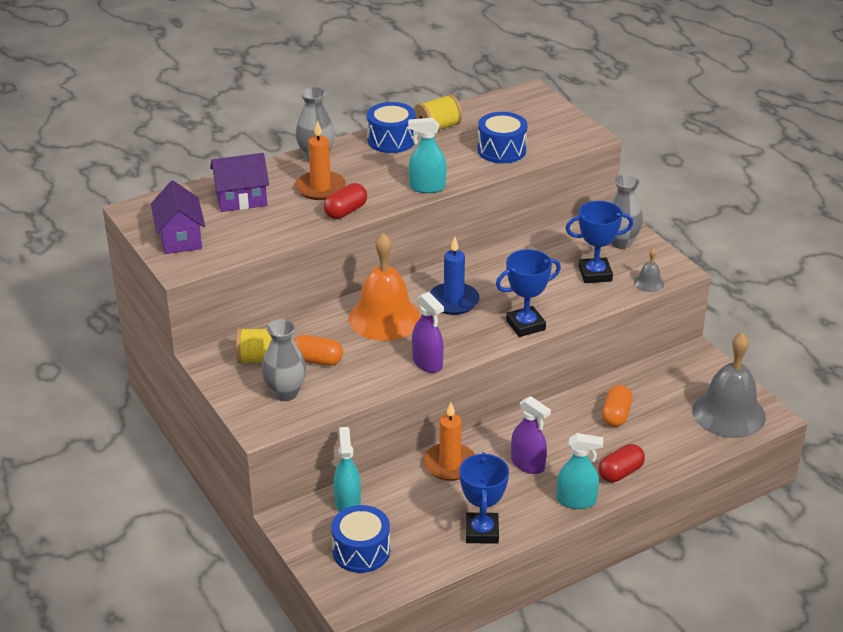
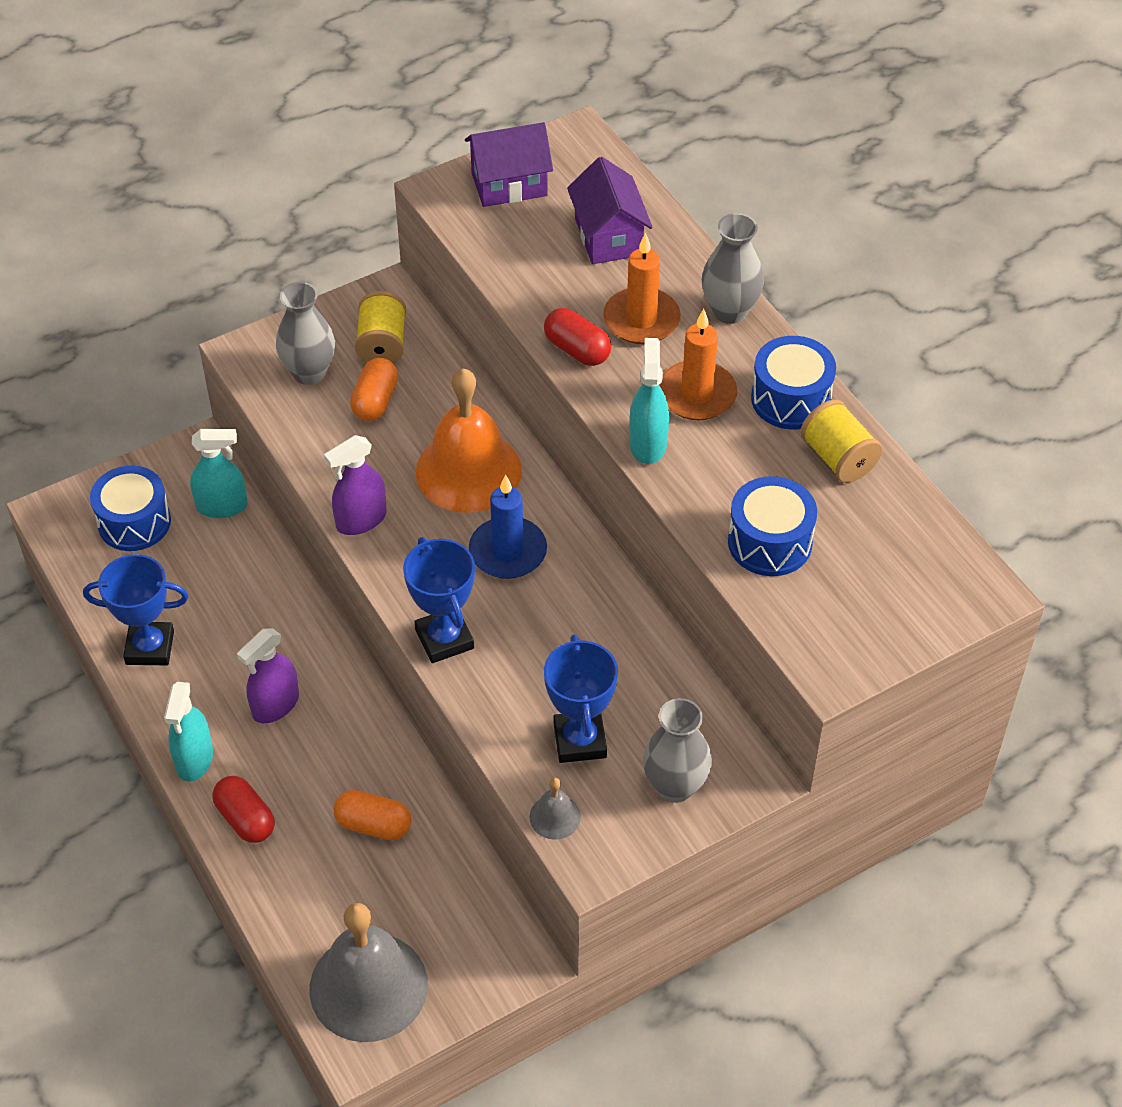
camera: 90 degrees right, 15 degrees up
orange candle [423,402,475,481] -> orange candle moved to [659,309,737,420]

